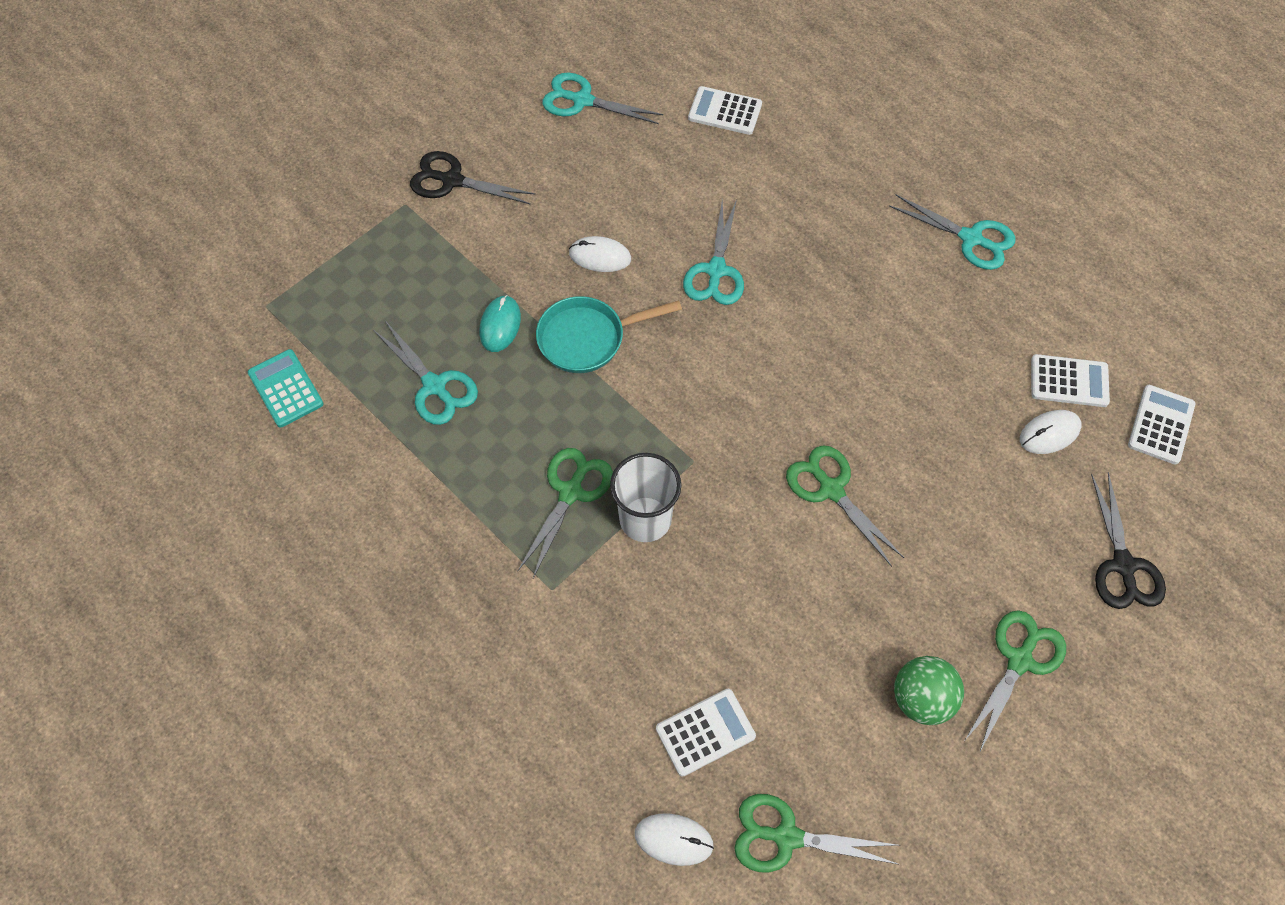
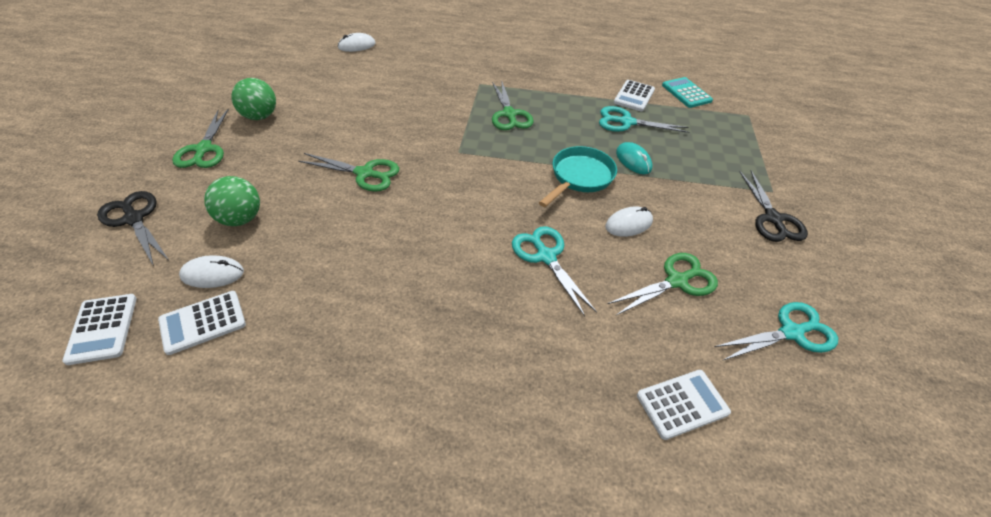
camera: 140 degrees right, 15 degrees down
turquoise calculator [248,349,324,427] -> turquoise calculator turned 135 degrees counterclockwise [662,77,713,108]
black scissors [410,151,536,205] -> black scissors turned 105 degrees clockwise [739,170,808,242]
white cup [610,453,681,542] -> none
white calculator [656,689,756,777] -> white calculator moved to [614,80,655,112]
green scissors [734,794,900,872] -> green scissors moved to [608,253,718,315]
turquoise scissors [889,195,1016,270] -> none
white mouse [1020,410,1082,454] -> white mouse turned 60 degrees clockwise [179,255,244,288]
none -> green ball [204,176,260,226]

